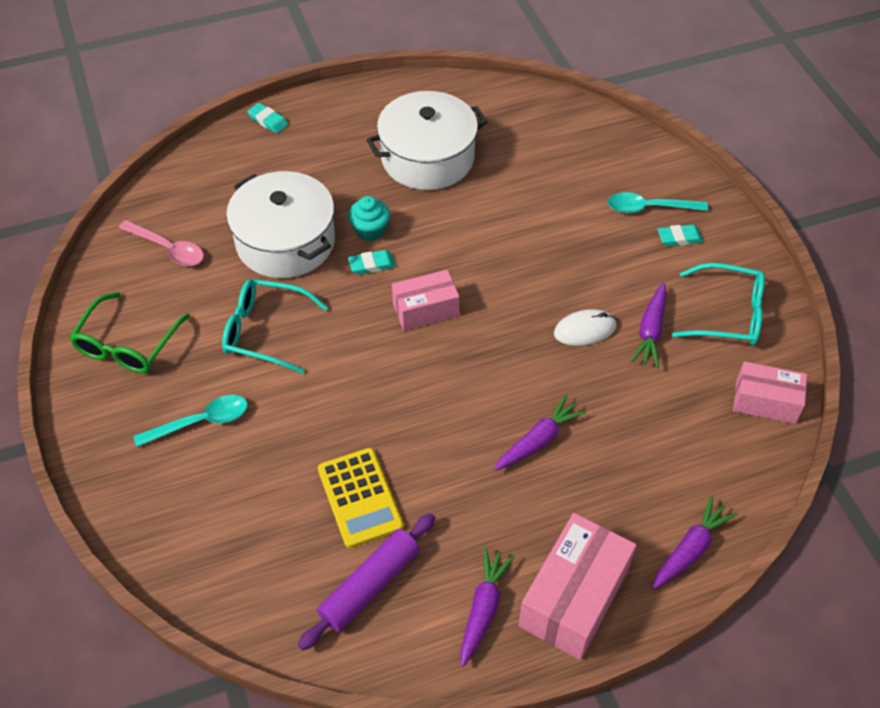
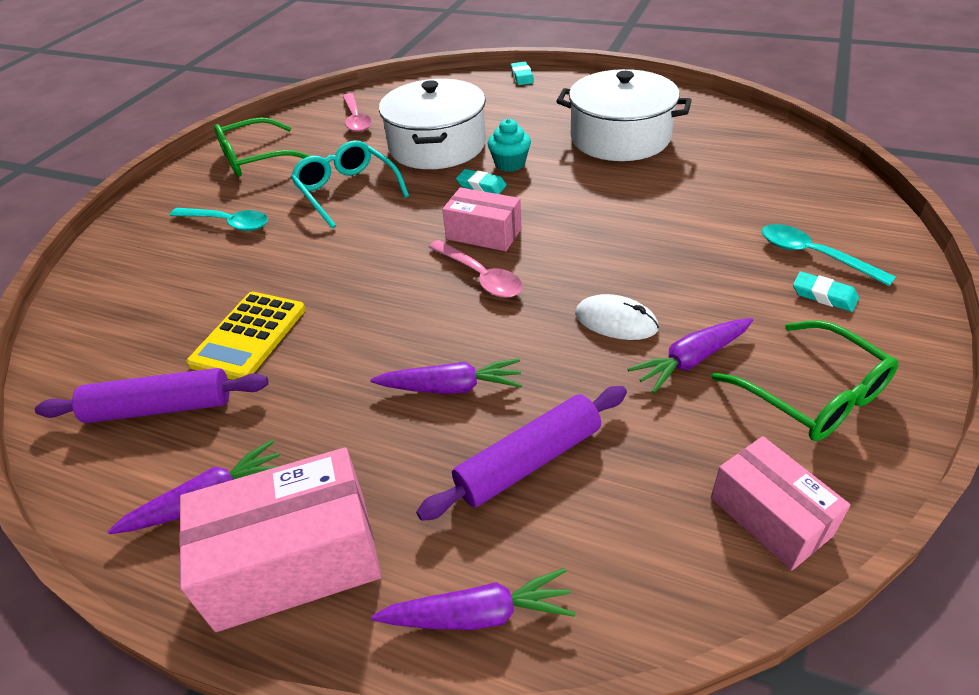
camera: 45 degrees right, 10 degrees down
turquoise glasses [672,263,765,345] -> green glasses [712,320,898,441]
none -> purple rolling pin [416,386,627,521]
none -> pink spoon [429,240,523,298]

